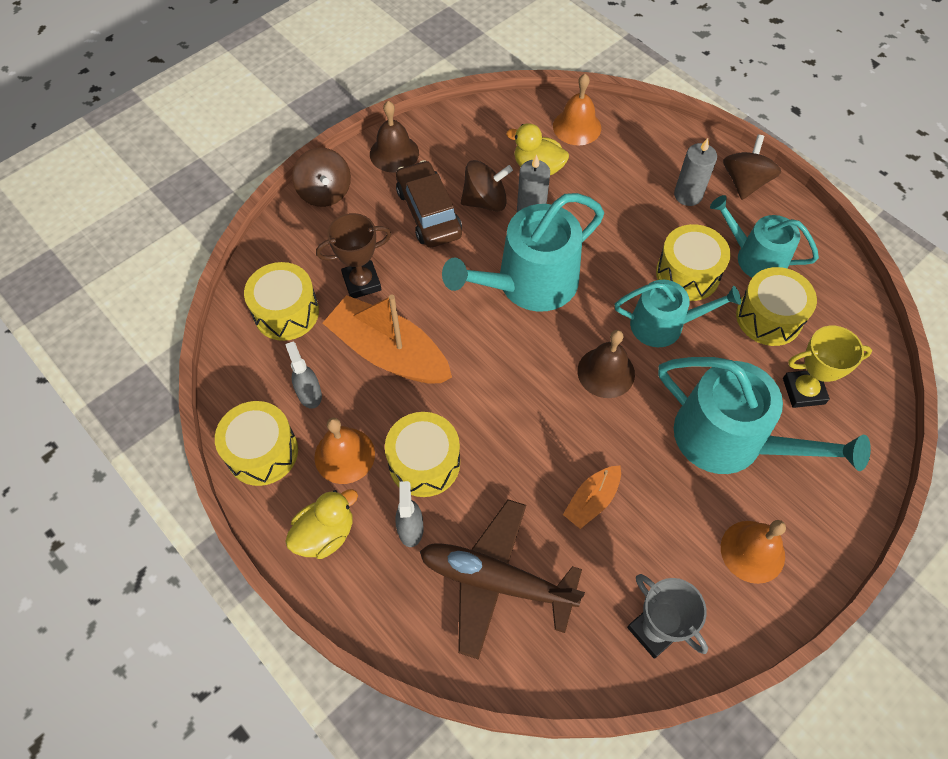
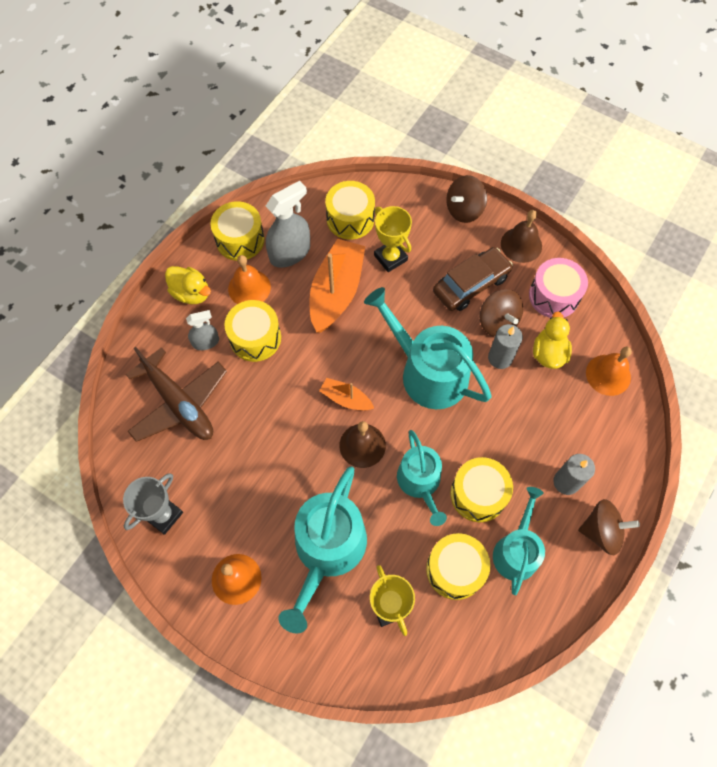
camera: 75 degrees right, 5 degrees up
grey spray bottle [285,342,322,409] -> grey spray bottle [266,181,310,268], size x1.76
brown trophy [316,213,391,298] -> yellow trophy [374,206,412,272]
brown plane [420,500,585,660] -> brown plane turned 135 degrees clockwise [126,347,227,442]
orange boat [563,466,621,529] -> orange boat moved to [319,378,375,411]
none -> pink drum [529,258,588,318]

